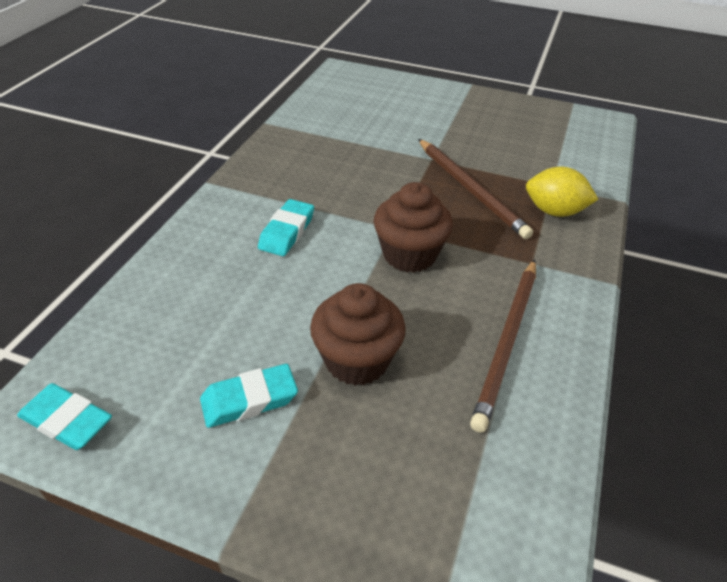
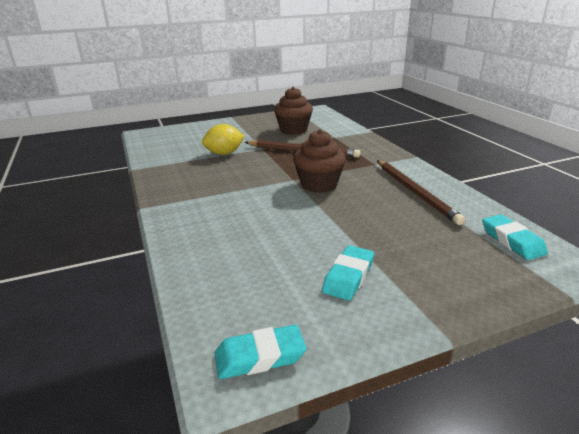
camera: 40 degrees left, 15 degrees down
turquoise eraser [258,199,314,256] -> turquoise eraser moved to [482,214,548,260]
brown cupcake [310,283,406,386] -> brown cupcake moved to [274,87,313,135]
yellow lemon [526,167,599,217] -> yellow lemon moved to [202,124,245,155]

